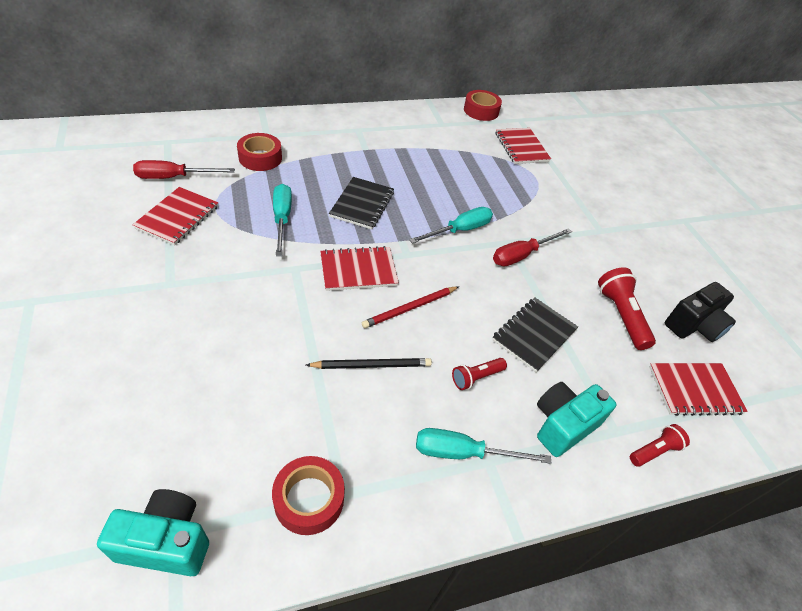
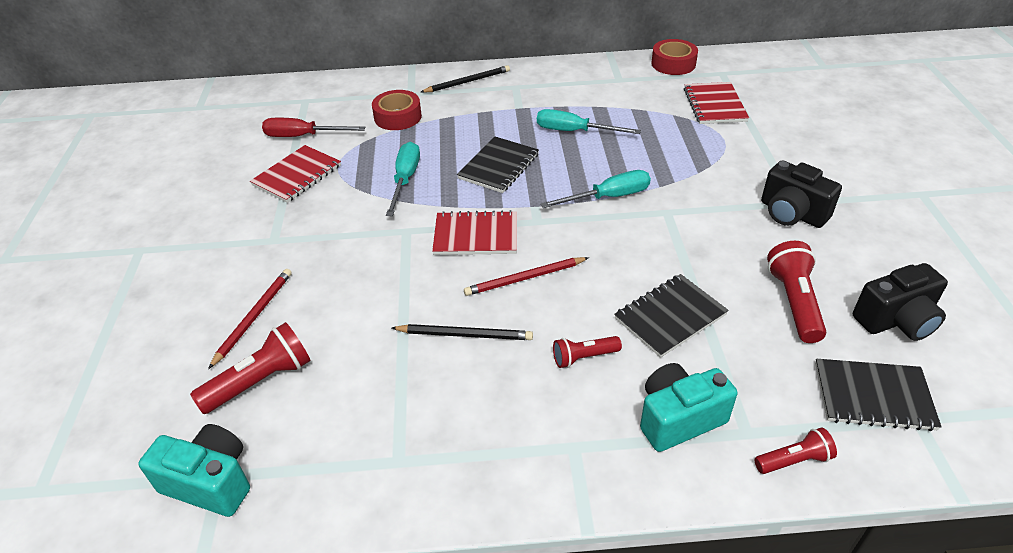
camera: 20 degrees right, 5 degrees down
red tape [272,456,345,535] -> none
turquoise screwdriver [416,428,551,464] -> turquoise screwdriver moved to [537,109,641,134]
red screwdriver [493,228,572,266] -> none
red notebook [649,363,748,416] -> black notebook [815,359,942,431]
none -> red flashlight [190,322,311,414]
none -> red pencil [208,269,292,369]
none -> black pencil [421,65,510,93]
none -> black camera [761,160,842,228]

